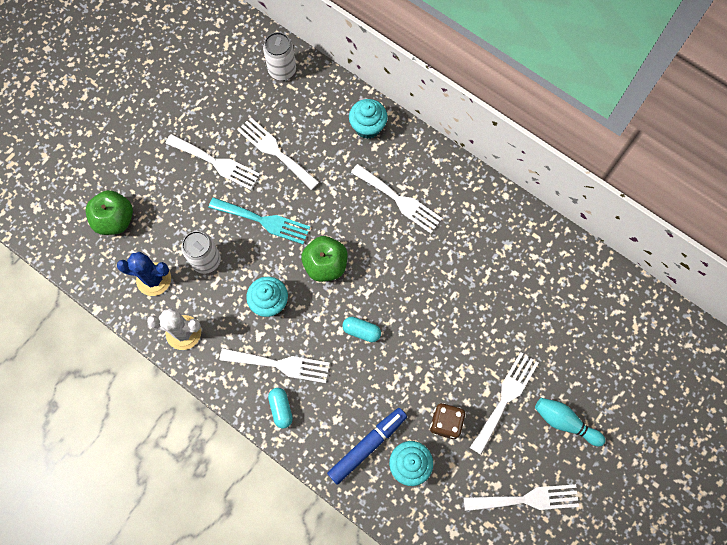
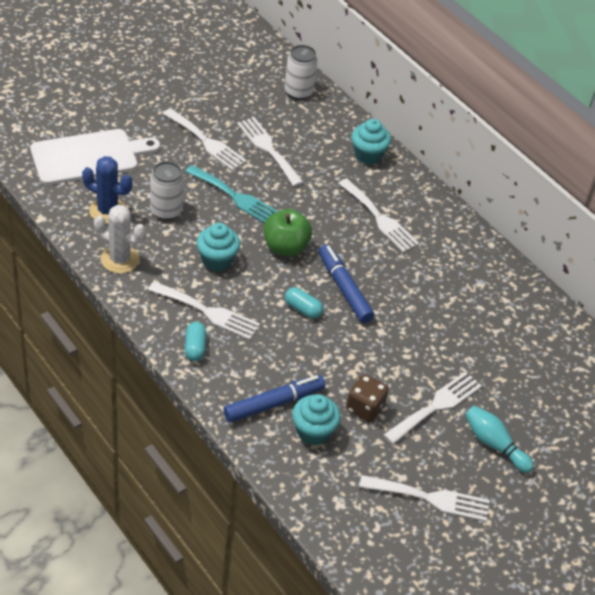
camera: 10 degrees right, 25 degrees down
green apple [85,190,133,235] -> white cutting board [30,129,160,185]
none -> blue marker [319,244,374,323]

